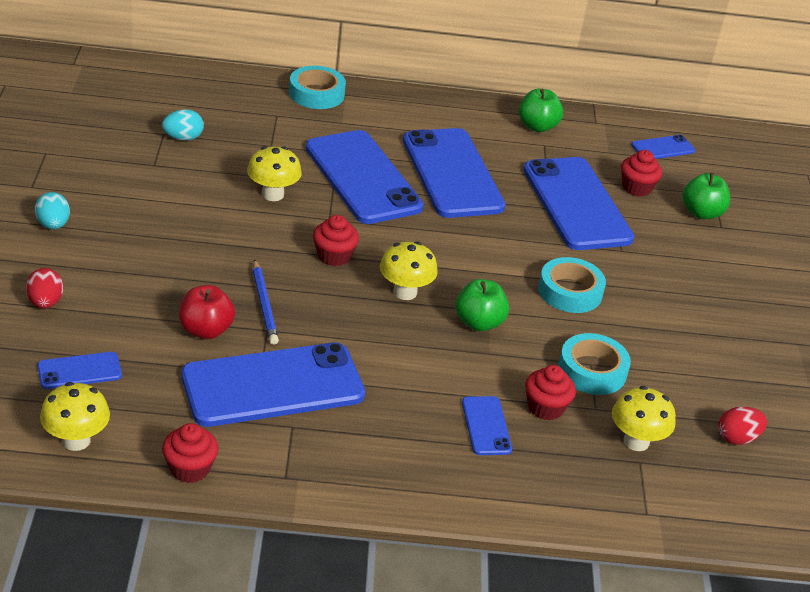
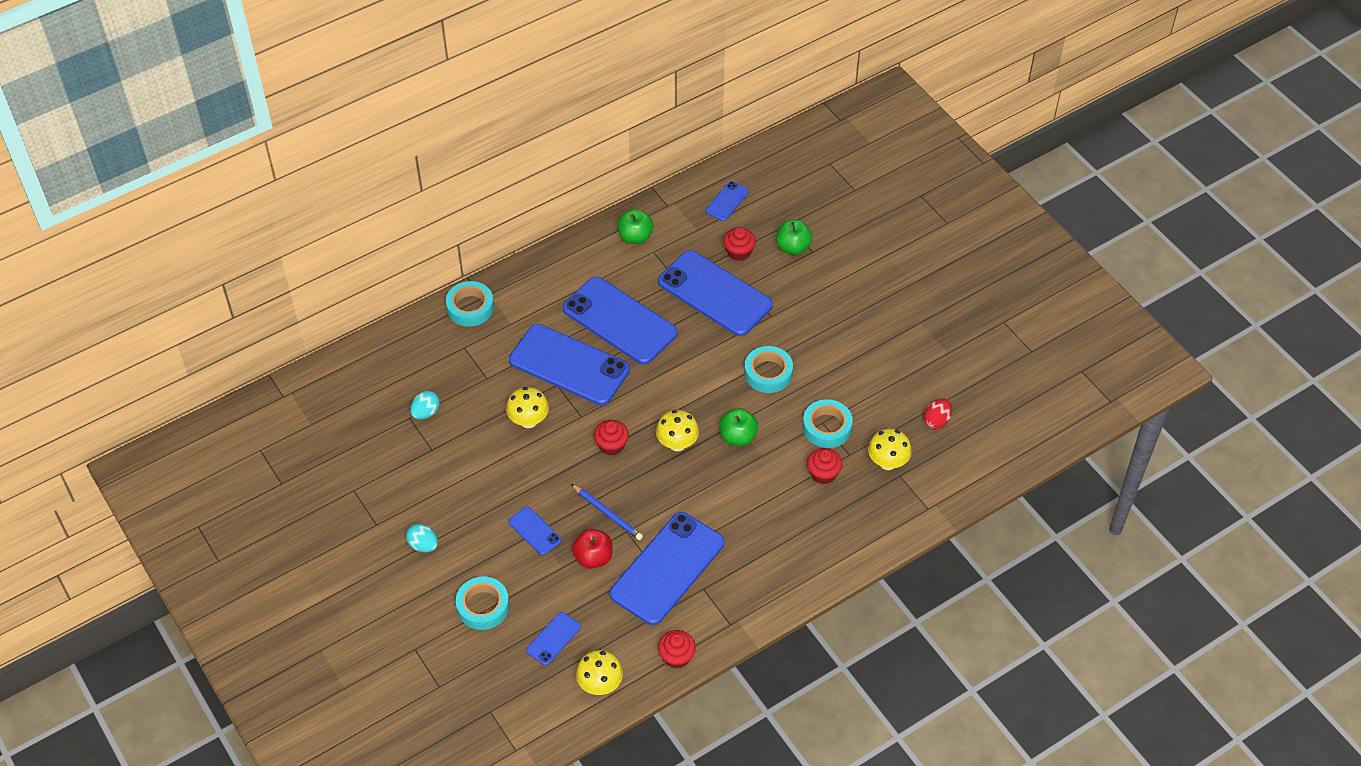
camera: 30 degrees left, 15 degrees up
red egg [26,268,63,309] -> turquoise tape [456,577,509,630]
blue phone [462,396,512,455] -> blue phone moved to [508,507,561,555]

